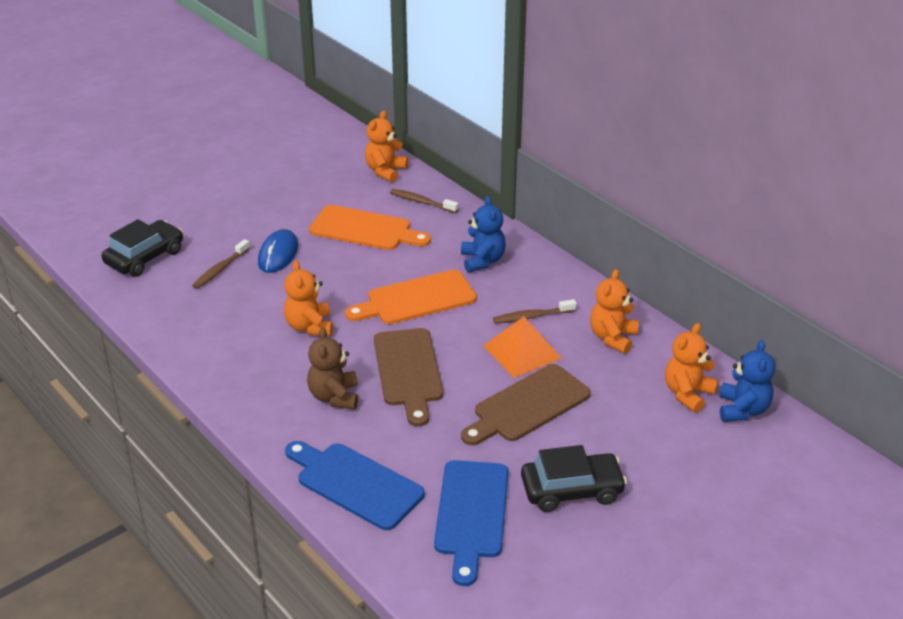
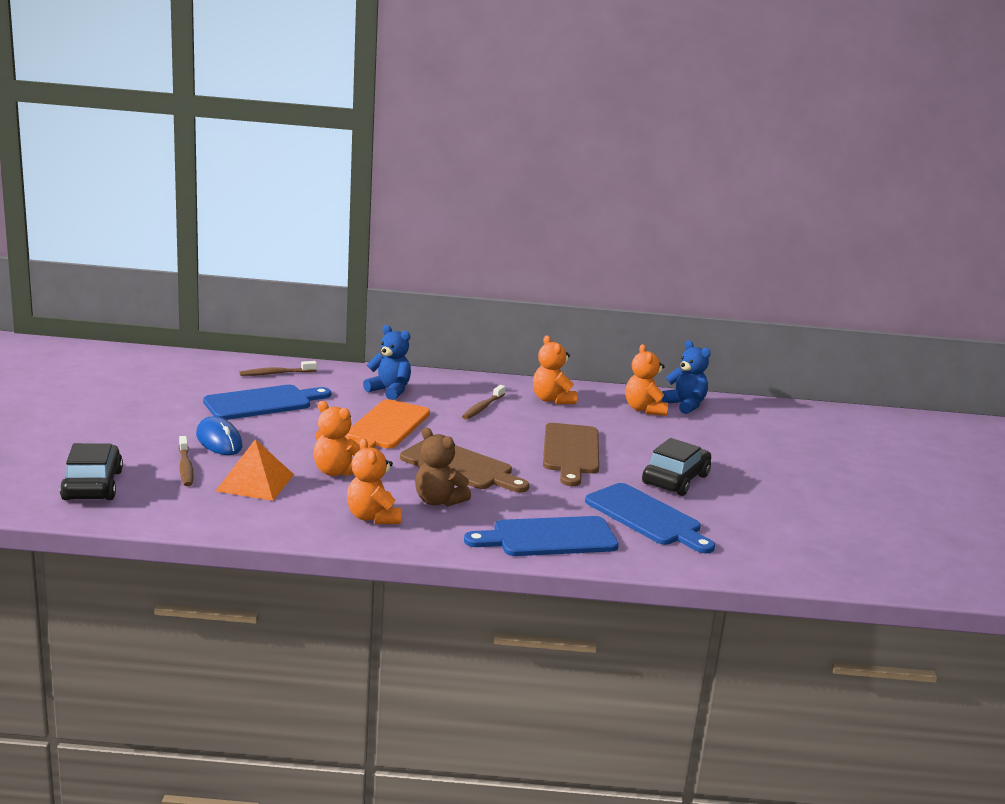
camera: 50 degrees left, 15 degrees down
orange cutting board [309,205,431,250] -> blue cutting board [203,385,331,420]
orange teddy bear [365,111,408,182] -> orange teddy bear moved to [347,438,401,524]
orange pyramid [483,317,562,378] -> orange pyramid moved to [216,439,294,501]

